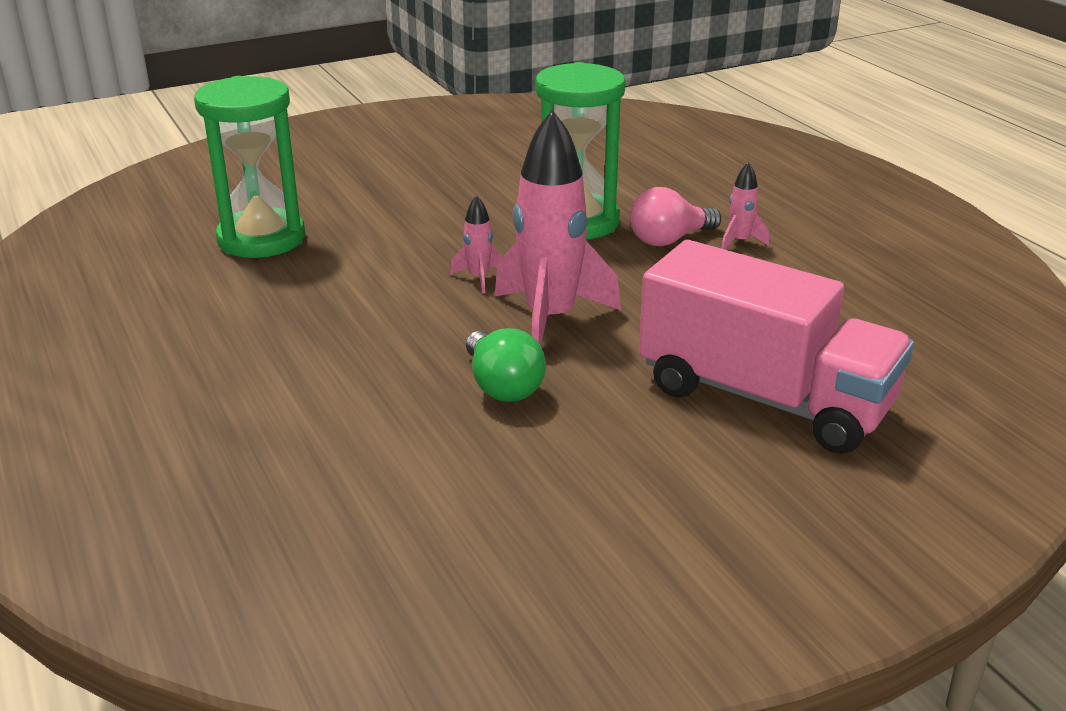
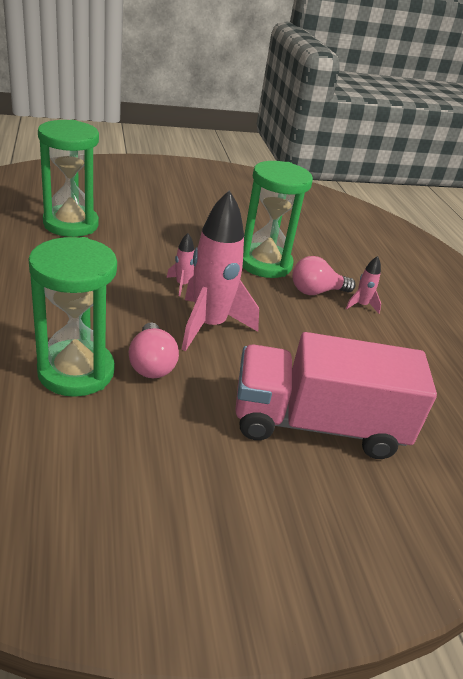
camera: 10 degrees right, 5 degrees up
green light bulb [466,328,546,402] -> pink light bulb [129,322,179,378]
pink truck [639,240,914,454] -> pink truck turned 135 degrees clockwise [235,332,437,459]
none -> green hourglass [28,237,117,397]

